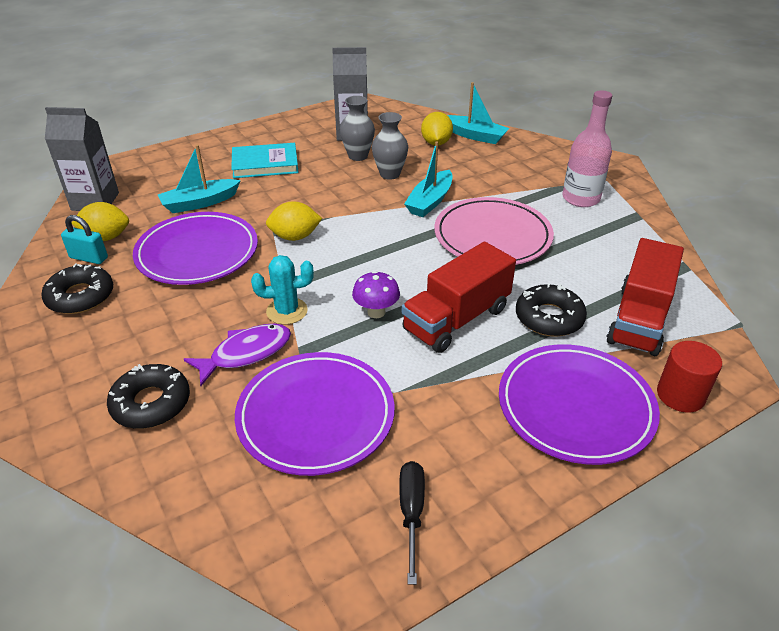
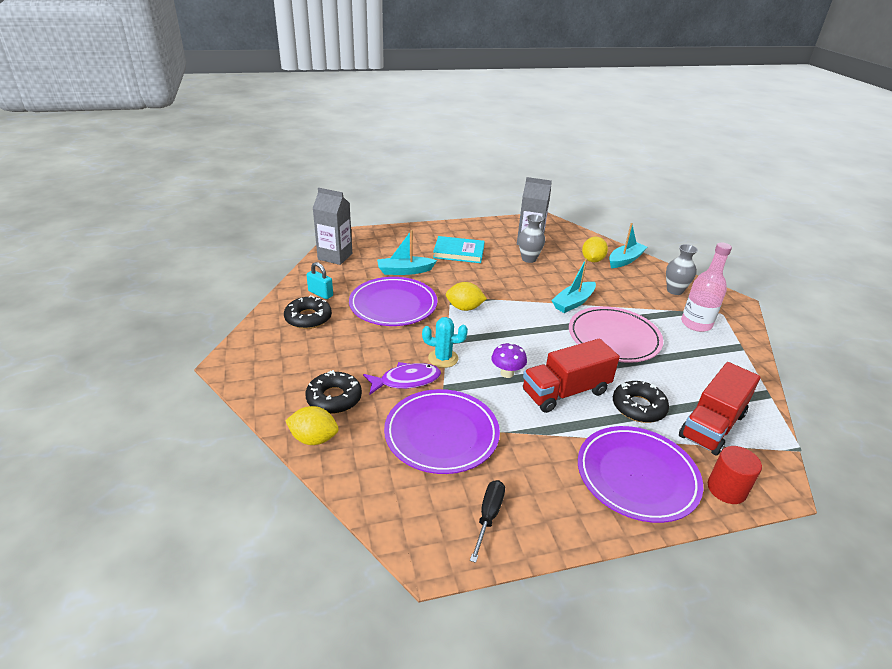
camera: 15 degrees right, 5 degrees down
yellow lemon [72,202,129,241] -> yellow lemon moved to [285,406,339,445]
grey vase [372,112,408,180] -> grey vase moved to [666,244,698,295]
turquoise boat [447,82,509,144] -> turquoise boat turned 90 degrees counterclockwise [609,223,647,268]

